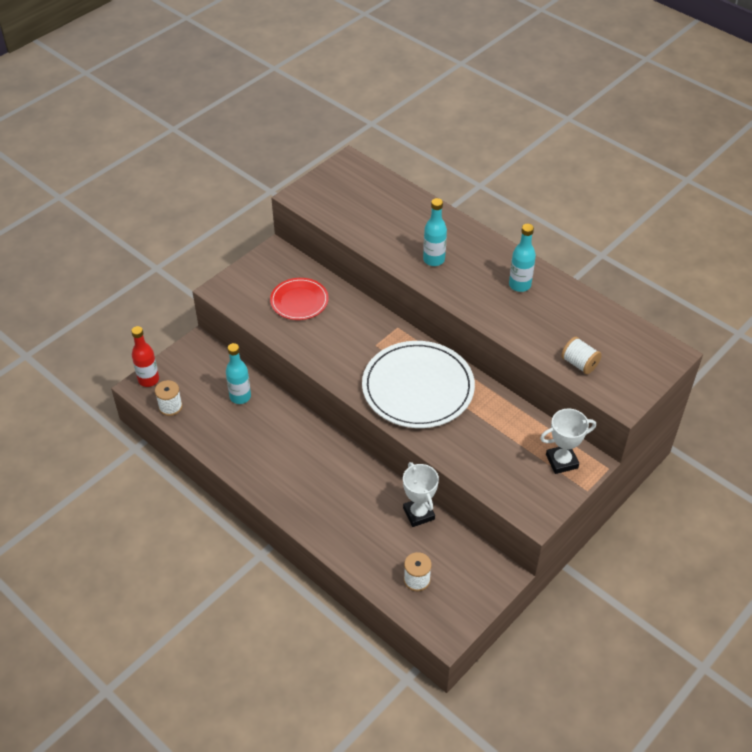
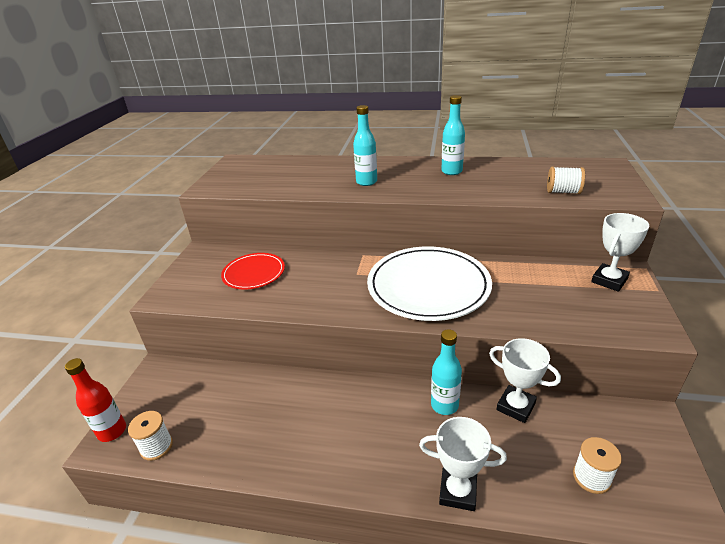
camera: 30 degrees left, 15 degrees down
turquoise bottle [226,343,251,404] -> turquoise bottle moved to [431,329,462,415]
none -> white trophy [419,417,507,511]

